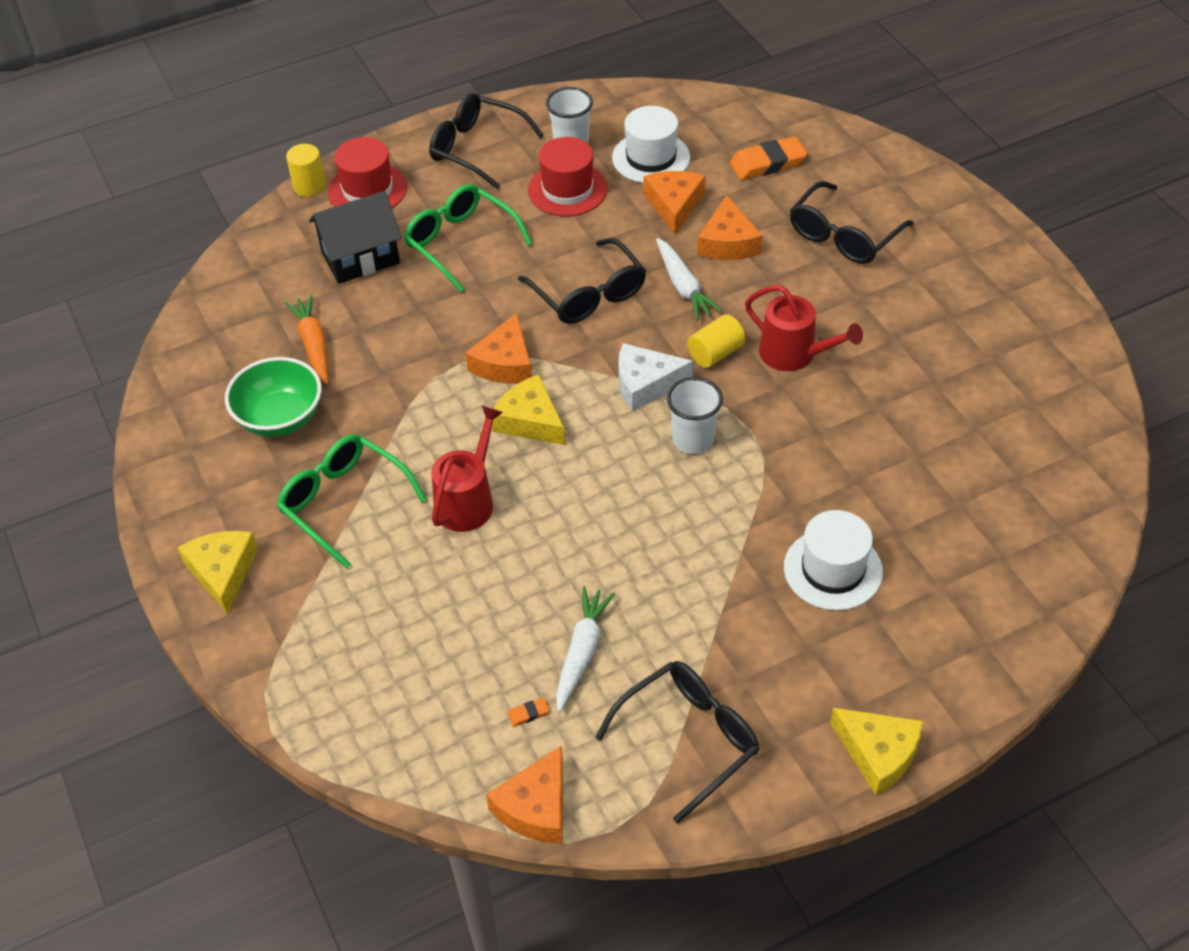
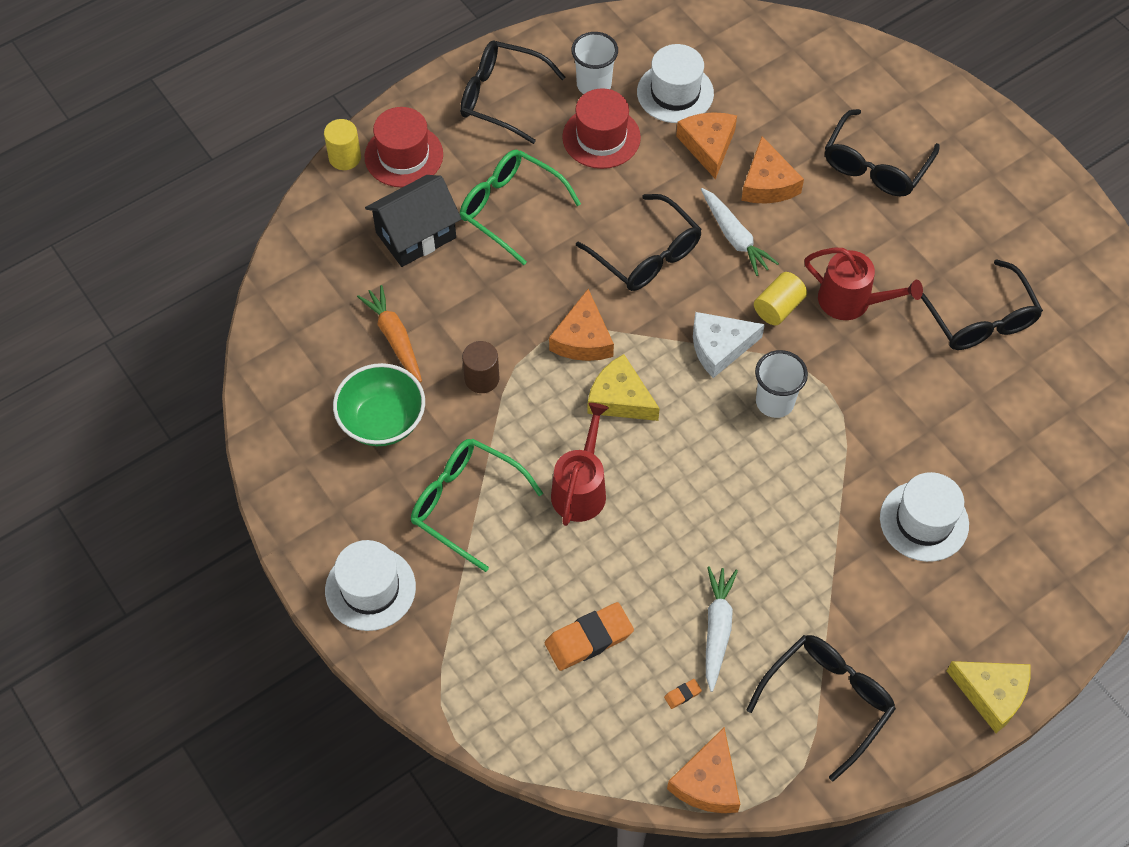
camera: 10 degrees left, 10 degrees up
yellow cheese [177,531,258,614] -> white hat [325,540,416,631]
orange eraser [730,137,807,180] -> orange eraser moved to [545,602,634,671]
none -> brown cylinder [462,341,499,393]
none -> black glasses [921,260,1043,350]

